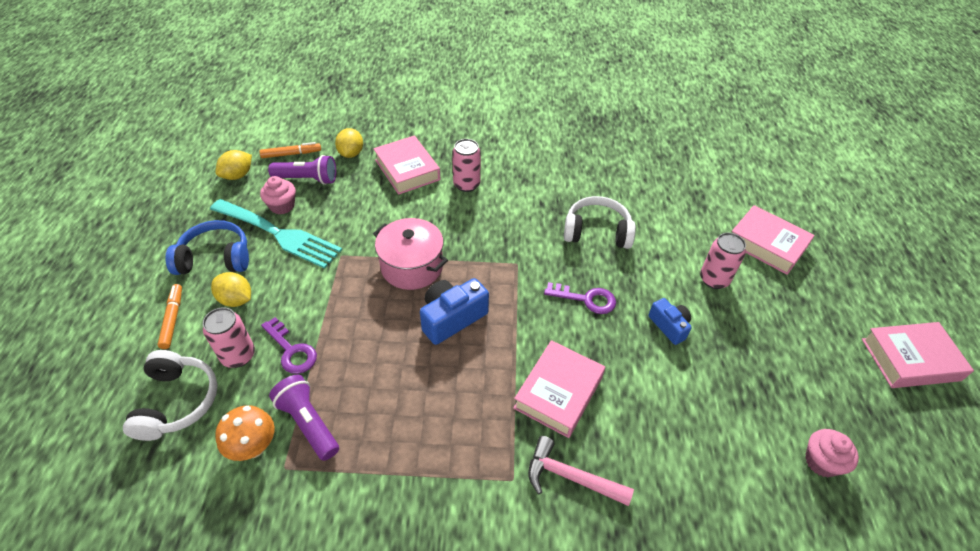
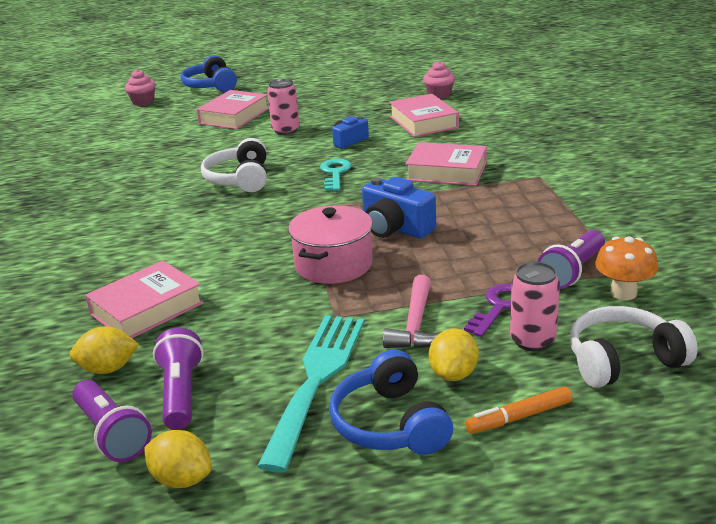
camera: 100 degrees left, 20 degrees down
orange marker [259,142,321,158] -> purple flashlight [72,380,152,462]
pink cupcake [260,176,296,214] -> pink cupcake moved to [125,69,156,106]
pink can [452,139,481,192] -> none
pink hammer [528,436,634,506] -> pink hammer moved to [383,275,443,349]
purple key [544,282,616,314] -> turquoise key [320,159,352,191]
pink book [862,322,974,388] -> pink book moved to [389,94,459,137]
none -> blue headphones [181,55,237,92]

